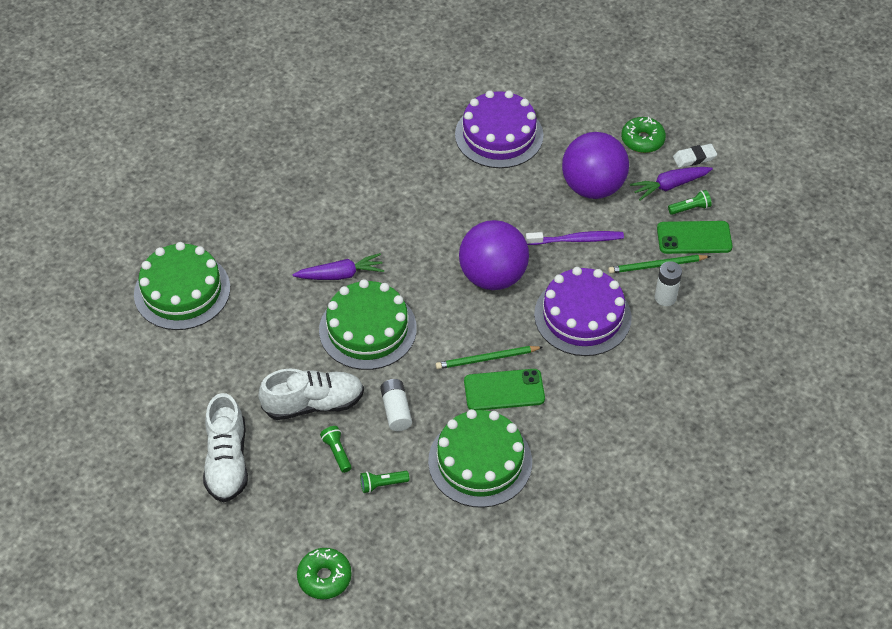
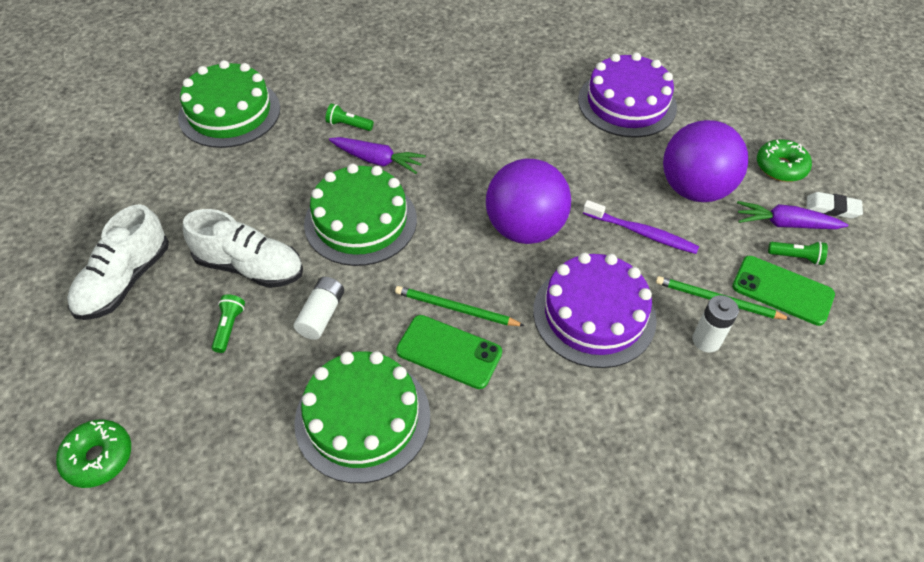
camera: 30 degrees right, 0 degrees up
green flashlight [360,471,409,493] -> green flashlight moved to [326,103,374,131]

